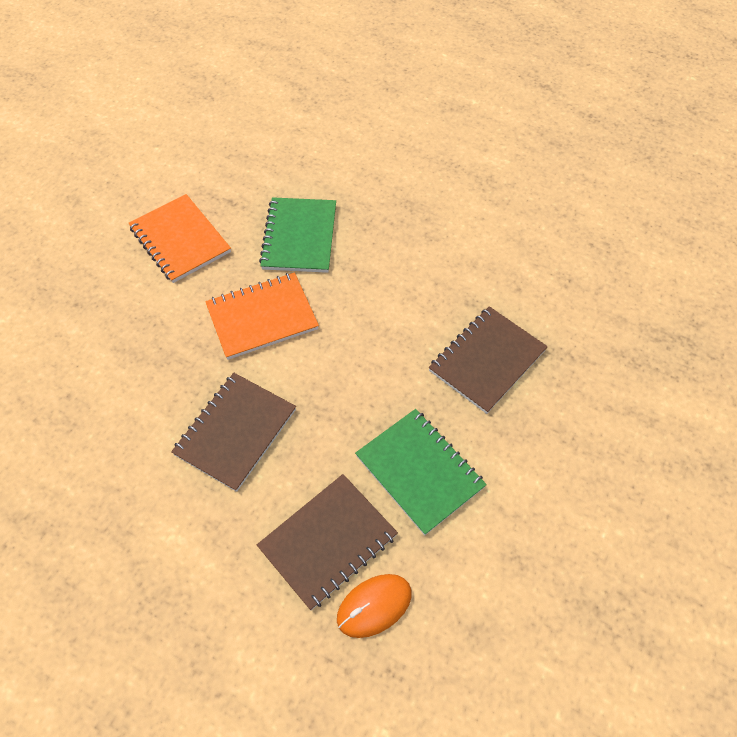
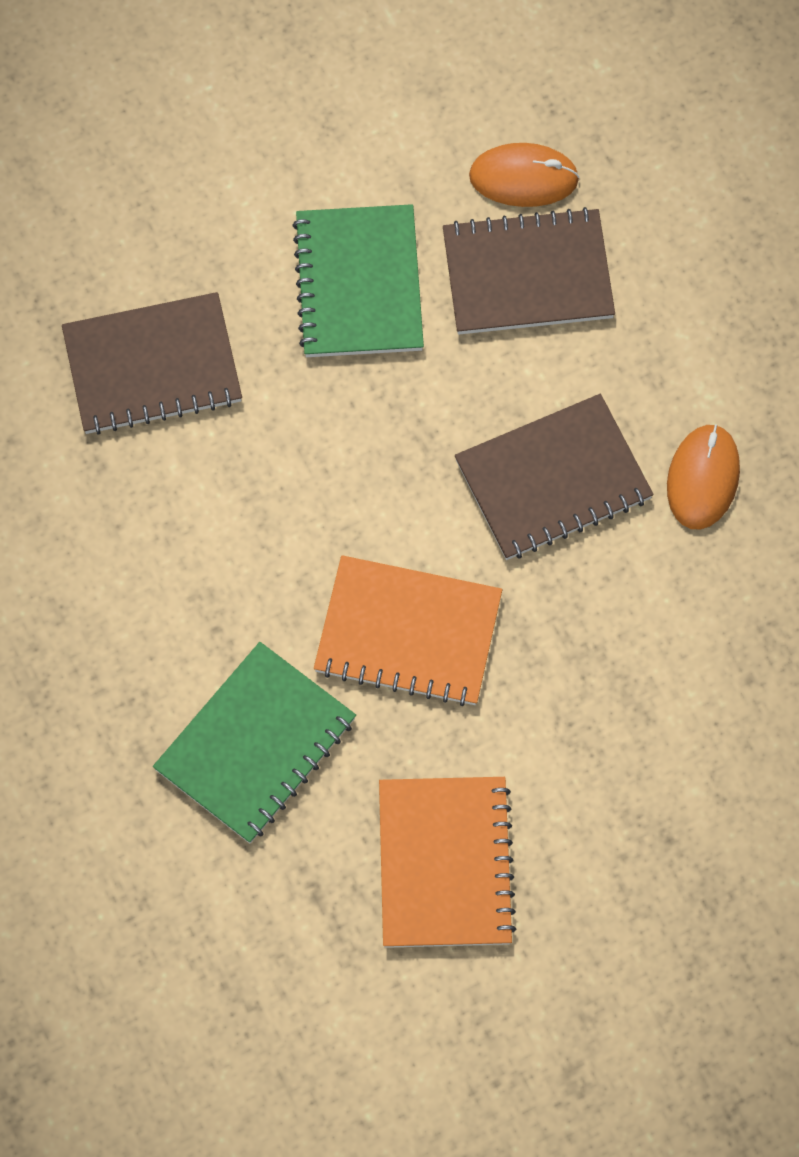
camera: 145 degrees left, 10 degrees up
none -> orange mouse [667,424,740,530]

